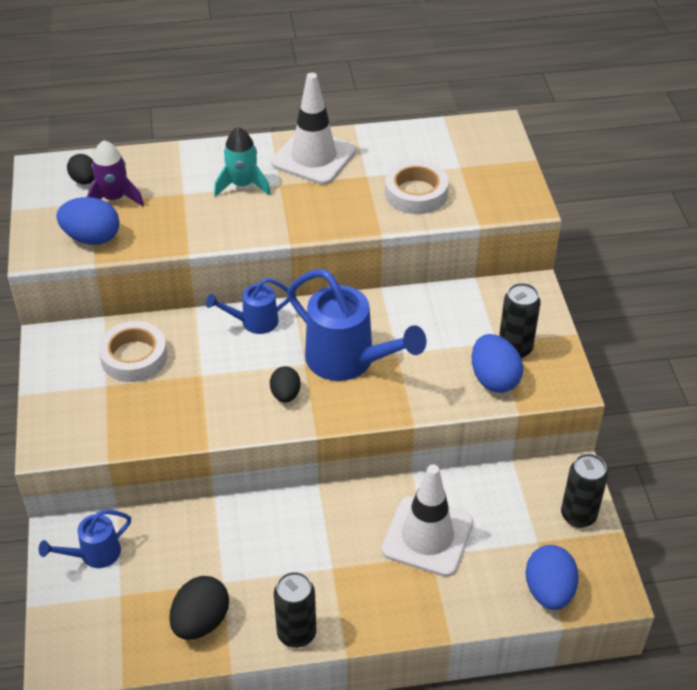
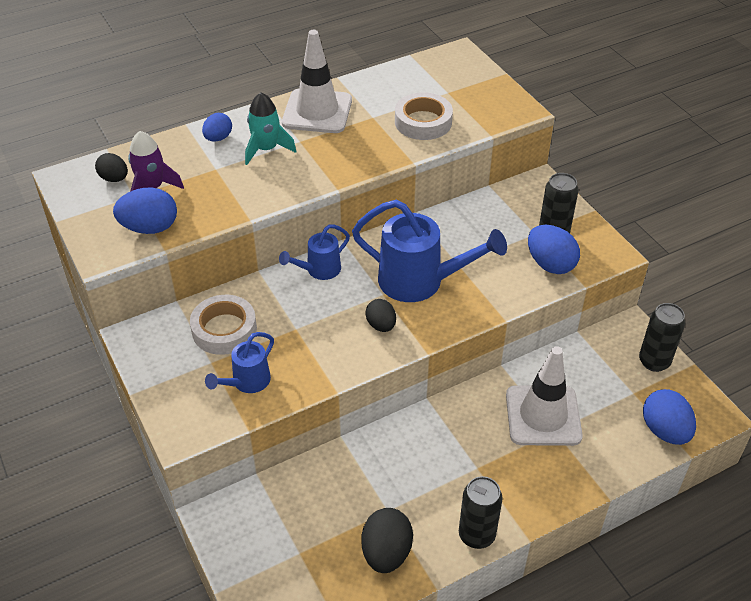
camera: 20 degrees left, 0 degrees up
blue watering can [39,510,131,568] -> blue watering can moved to [205,332,274,393]
none -> blue egg [202,113,232,142]

